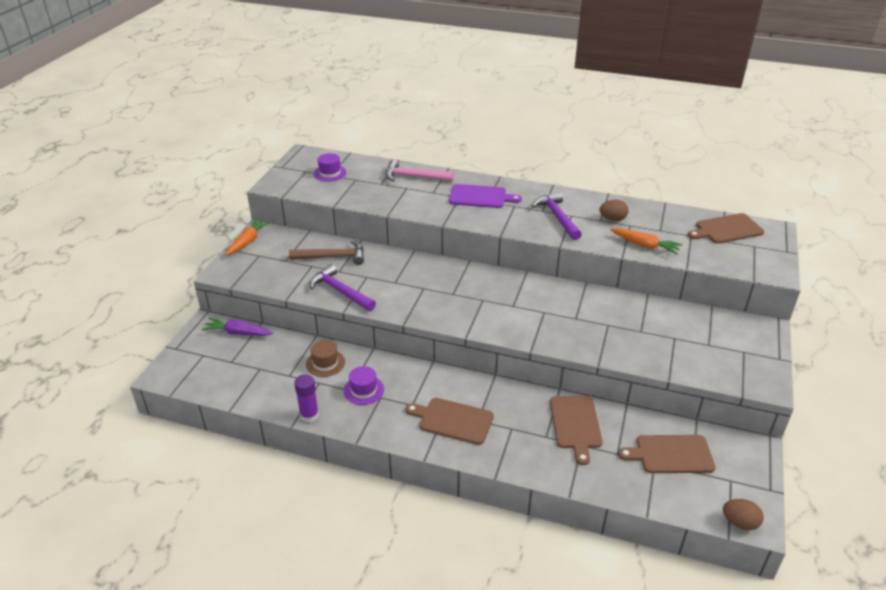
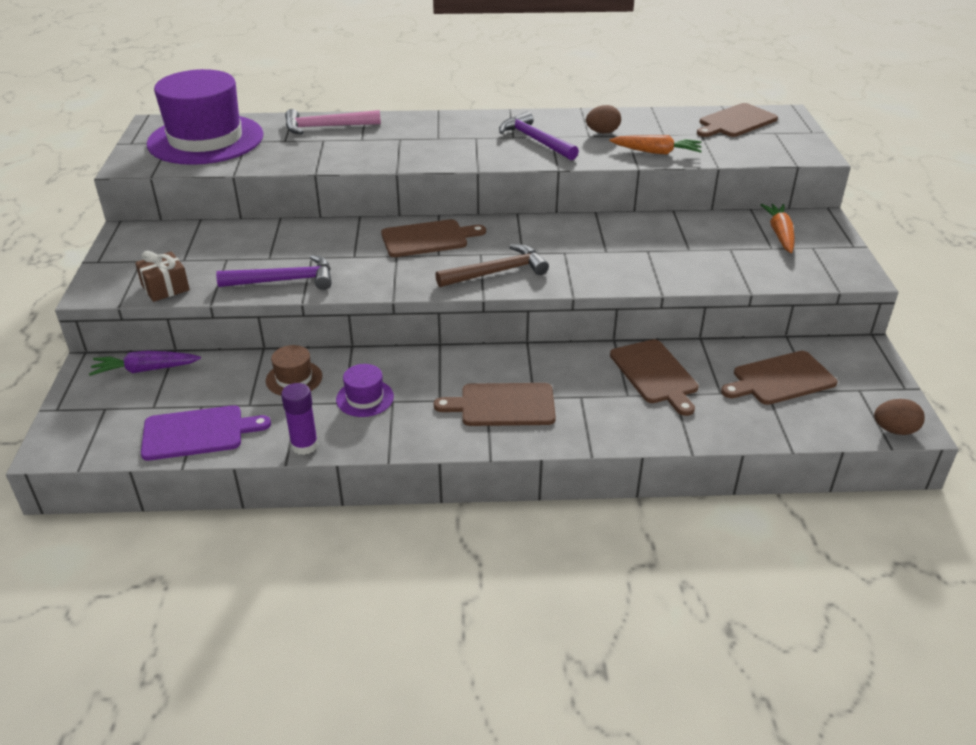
camera: 20 degrees left, 0 degrees up
orange carrot [225,219,271,255] -> orange carrot moved to [760,204,795,253]
brown hammer [289,240,364,265] -> brown hammer moved to [435,244,549,287]
purple hammer [310,264,376,311] -> purple hammer turned 150 degrees clockwise [216,255,332,290]
purple hat [314,153,347,181] -> purple hat [147,69,264,165], size x2.44
purple cutting board [449,184,522,208] -> purple cutting board moved to [141,405,271,461]
none -> brown gift [135,251,190,302]
none -> brown cutting board [381,219,486,257]

